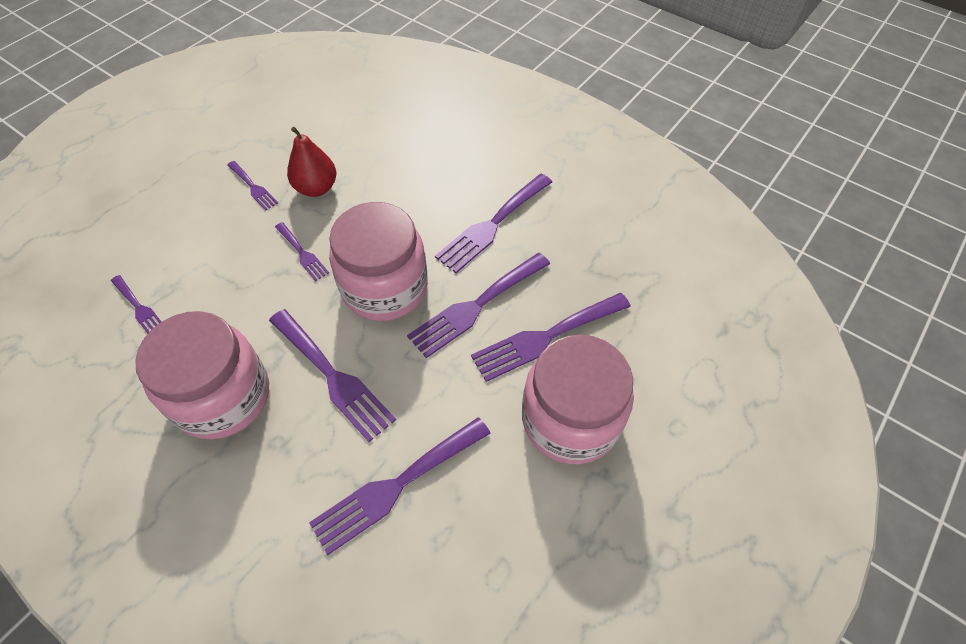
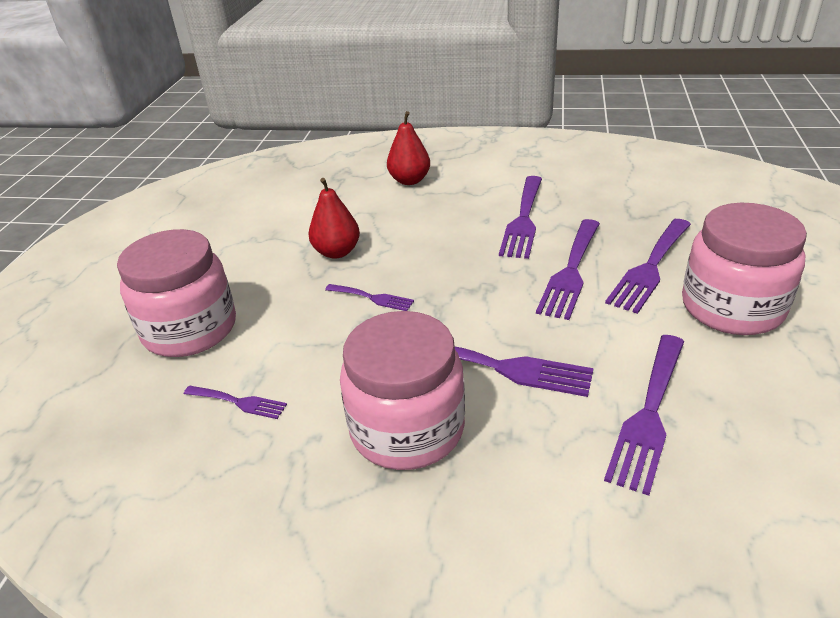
camera: 25 degrees left, 20 degrees down
purple fork [227,161,278,211] -> none
pink jar [329,202,428,321] -> pink jar moved to [117,229,236,357]
none -> red pear [387,111,430,185]

